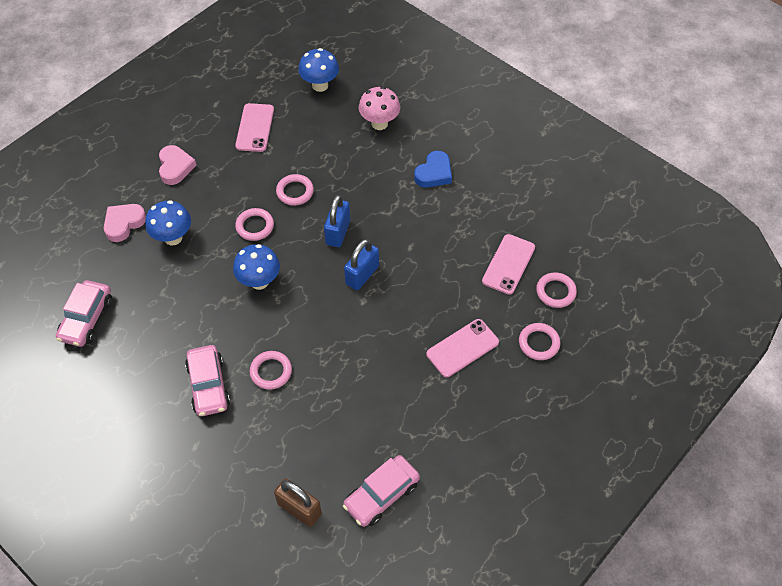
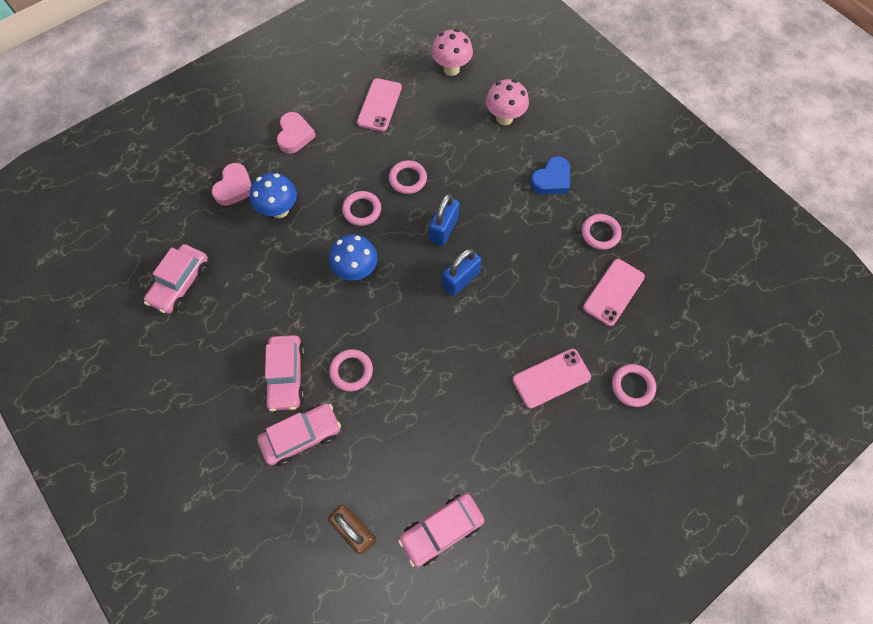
camera: 10 degrees right, 10 degrees up
pink heart [104,204,146,242] -> pink heart turned 150 degrees clockwise [212,163,251,206]
blue mushroom [298,48,339,92] -> pink mushroom [431,29,473,76]
pink ring [536,272,577,308] -> pink ring moved to [582,214,622,250]
none -> pink car [257,403,341,466]

